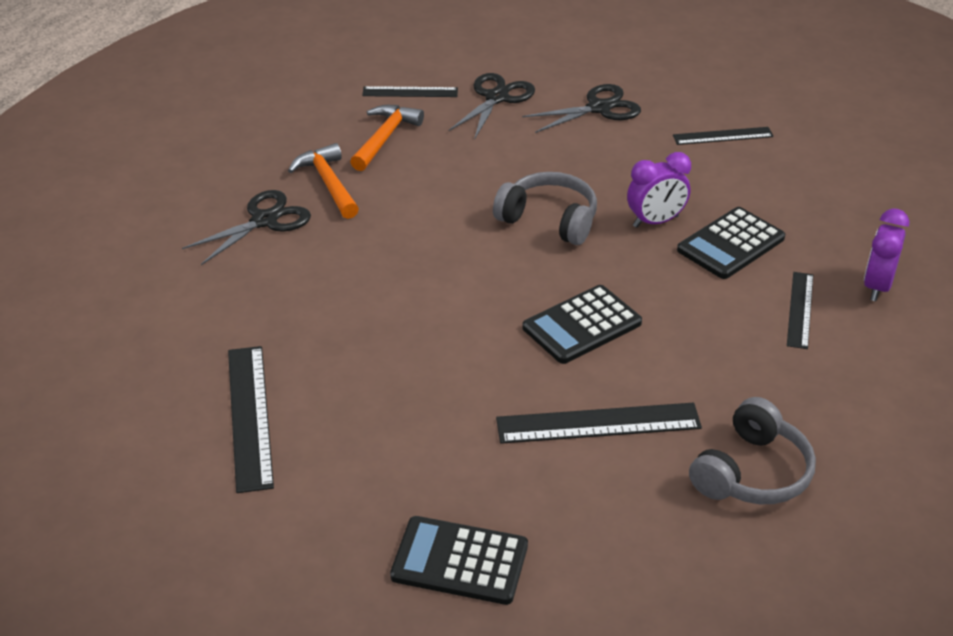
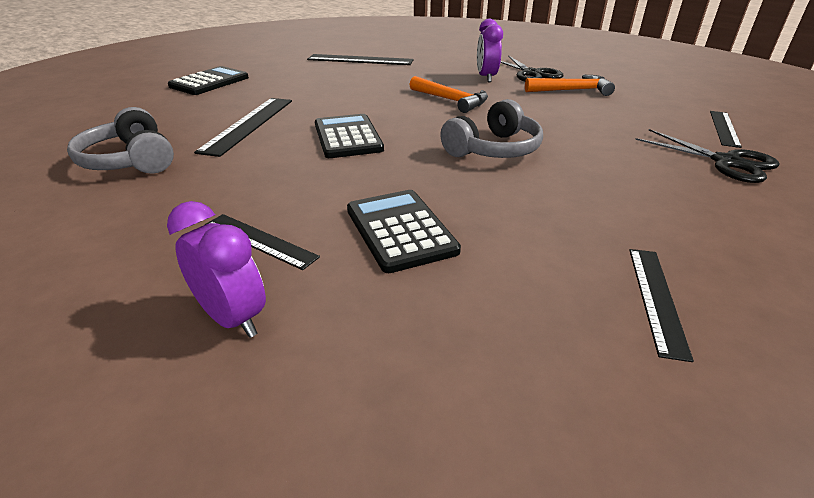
camera: 110 degrees right, 5 degrees down
orange hammer [350,105,424,171] -> orange hammer moved to [409,76,488,113]
black scissors [522,84,641,133] -> none
purple clock [627,152,691,228] -> purple clock moved to [477,19,503,82]

